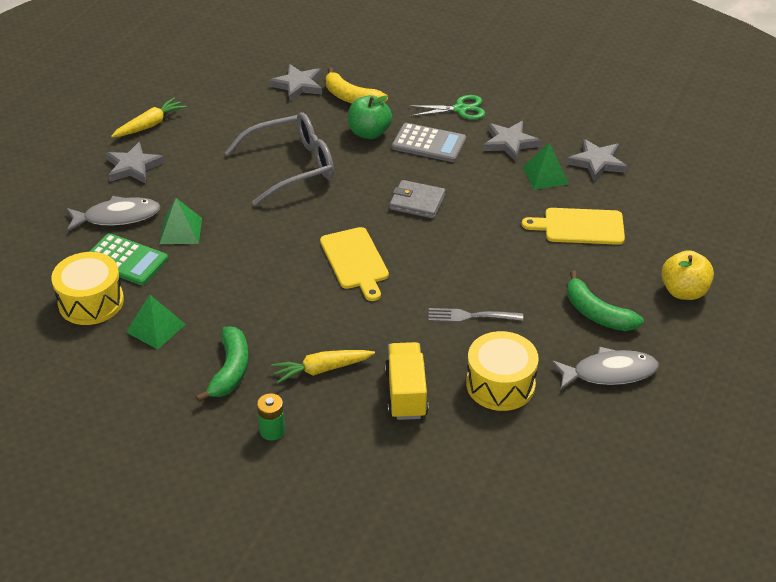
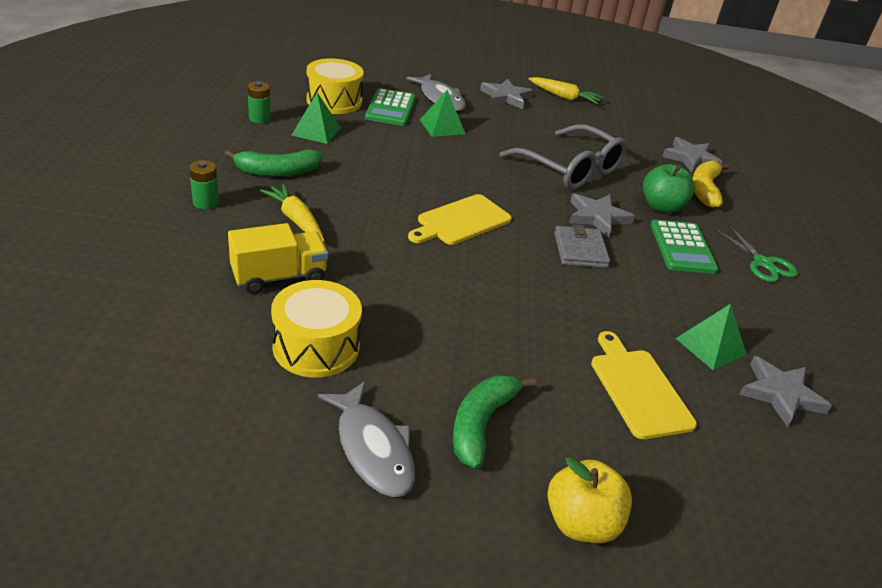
camera: 65 degrees right, 5 degrees down
grey calculator [392,123,466,162] -> green calculator [650,219,718,274]
grey fork [428,308,523,322] -> none
grey star [483,121,541,162] -> grey star moved to [569,194,635,237]
none -> green battery [247,81,271,123]

